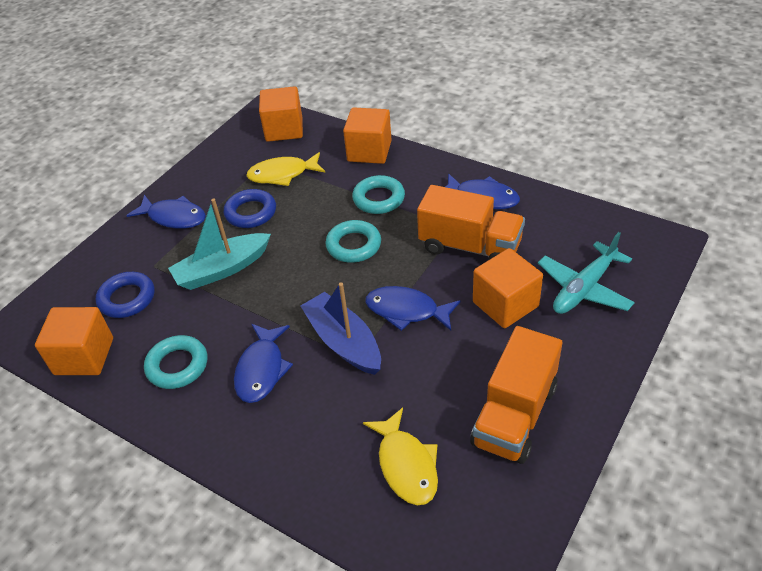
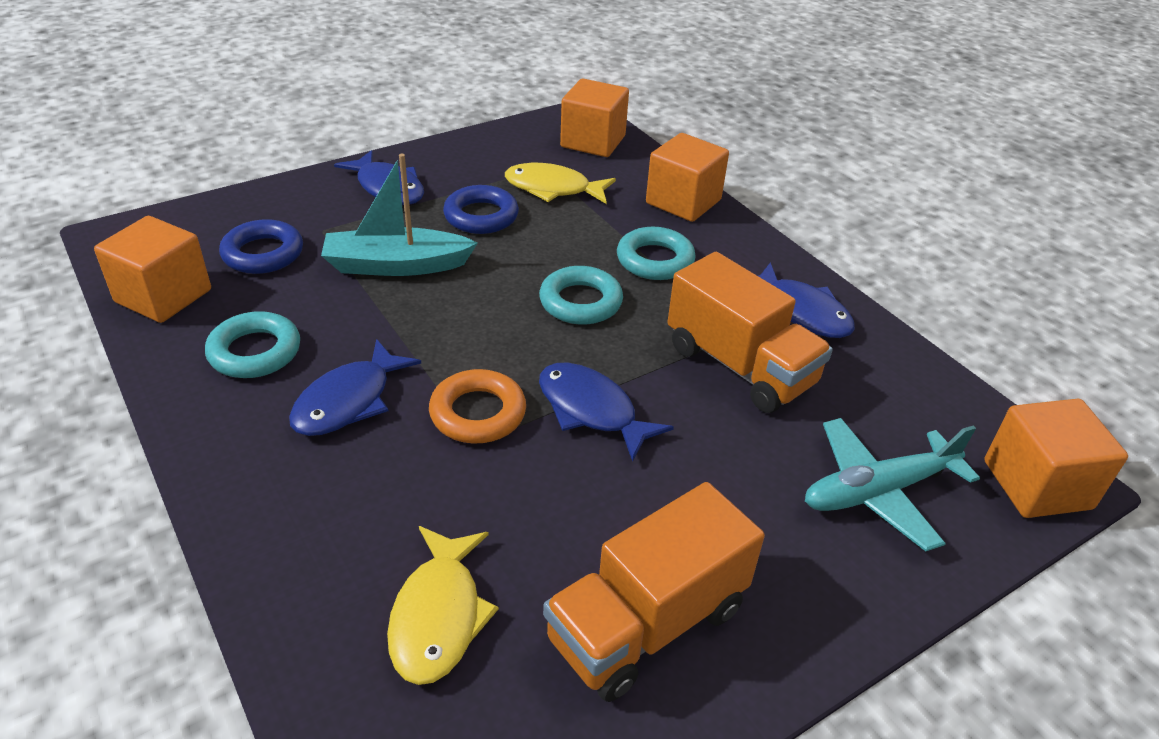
camera: 20 degrees right, 5 degrees down
blue boat [301,282,381,375] -> orange ring [429,369,526,444]
orange cube [473,248,543,328] -> orange cube moved to [984,399,1128,518]

